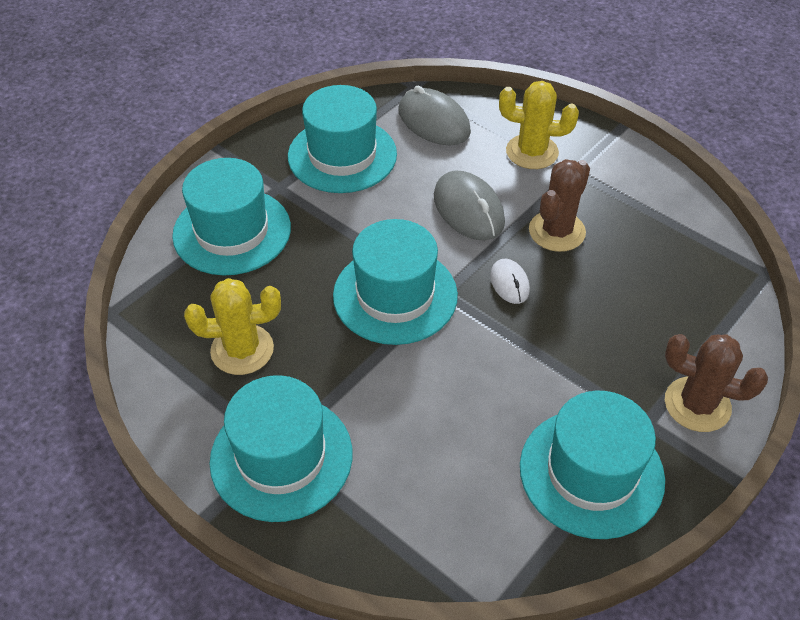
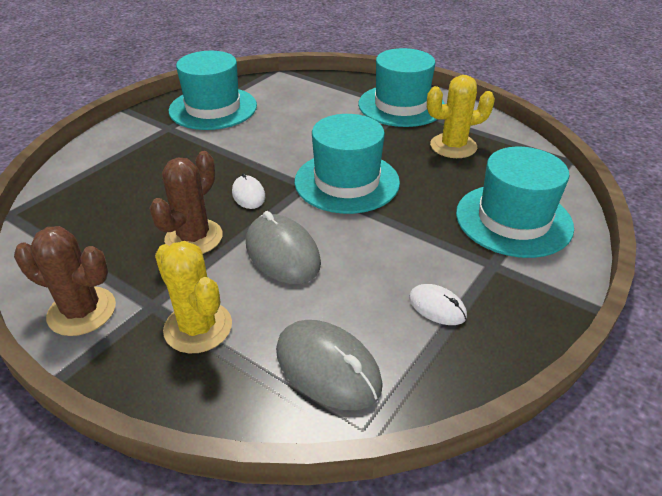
camera: 175 degrees right, 10 degrees down
turquoise hat [288,85,397,193] -> white mouse [409,284,467,325]
yellow cactus [499,81,579,169] -> yellow cactus turned 45 degrees clockwise [155,241,232,353]
brown cactus [665,334,768,432] -> brown cactus moved to [14,226,116,336]

